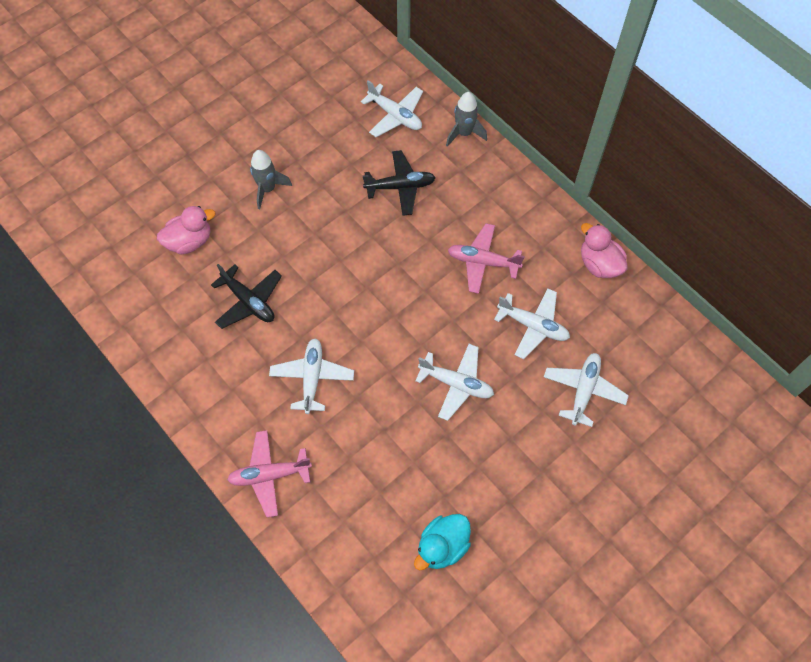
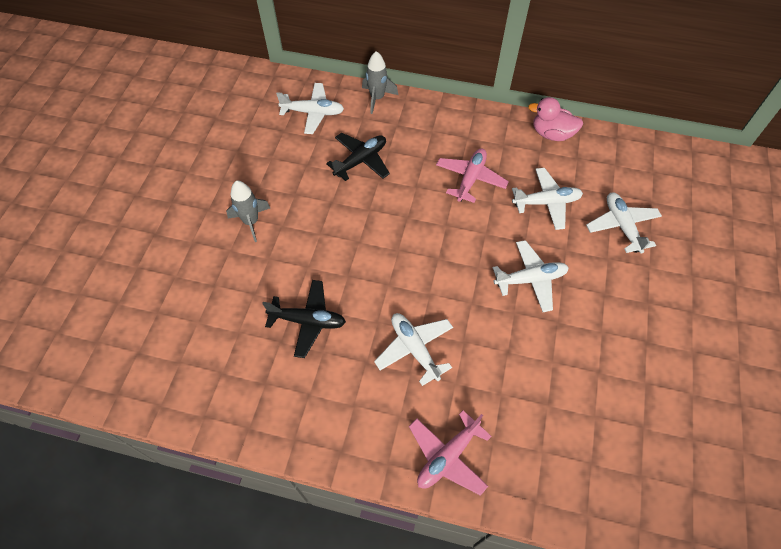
camera: 35 degrees left, 5 degrees down
pink duck [157,206,215,255] -> none
turquoise duck [414,514,471,571] -> none
pink plane [448,223,525,294] -> pink plane turned 135 degrees clockwise [436,148,509,203]

